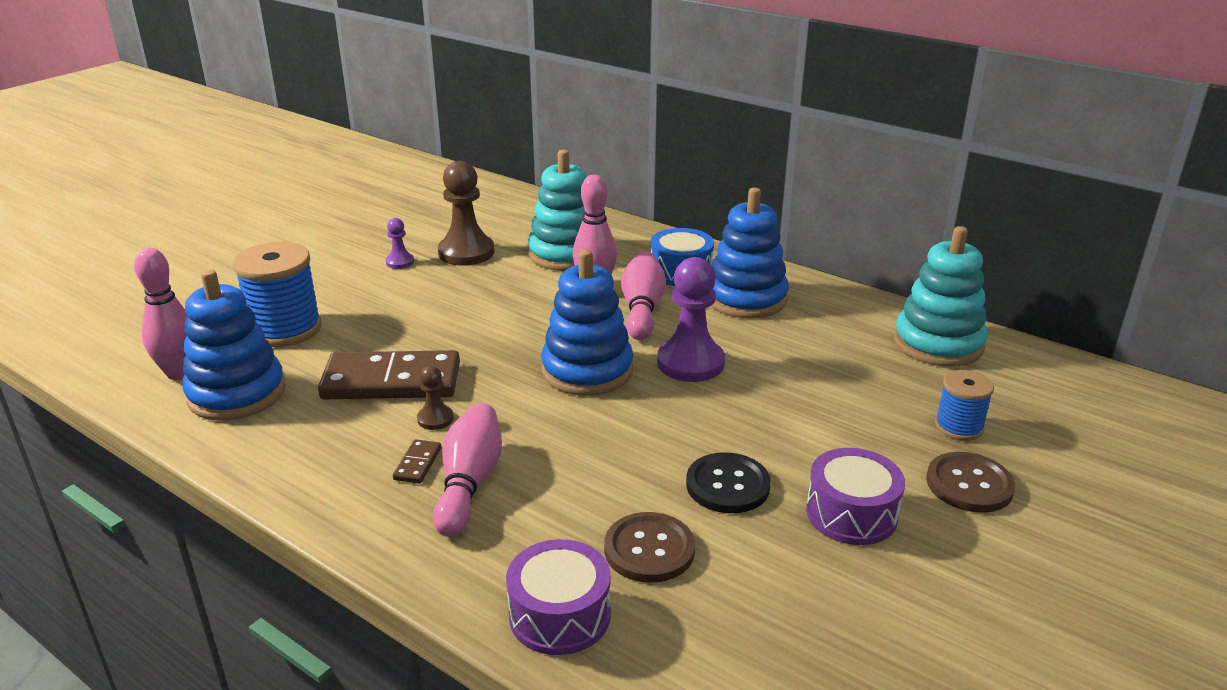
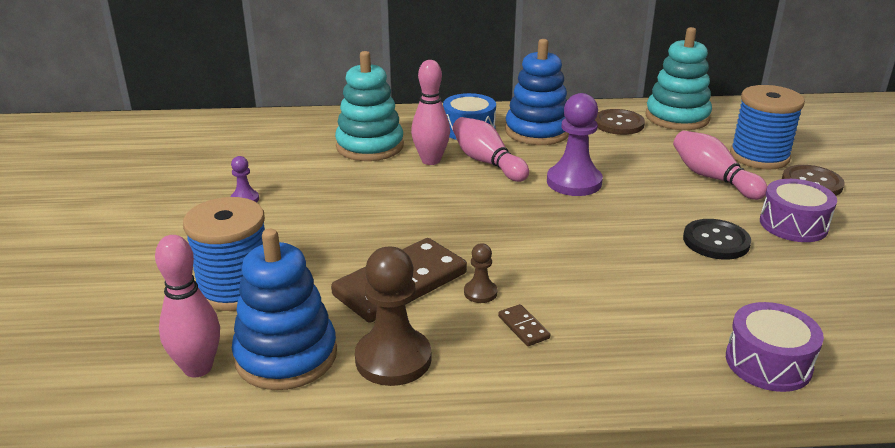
camera: 40 degrees left, 0 degrees up
pink bowling pin [433,403,502,537] -> pink bowling pin moved to [673,131,768,200]
brown pawn [438,161,494,266] -> brown pawn moved to [355,247,431,386]
blue stacking toy [541,249,633,396] -> none
brown button [604,512,695,583] -> brown button moved to [595,109,645,135]
blue spool [935,370,994,441] -> blue spool [730,85,805,170], size x1.75

